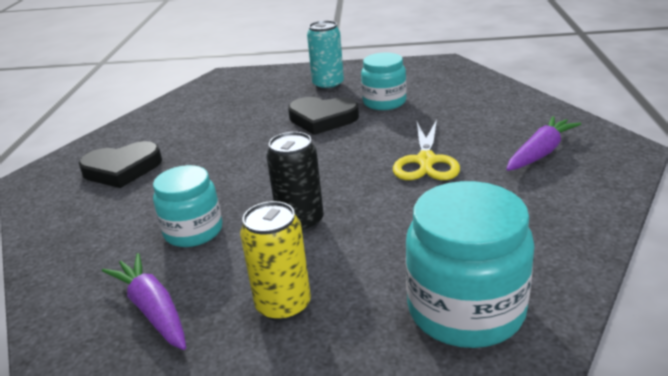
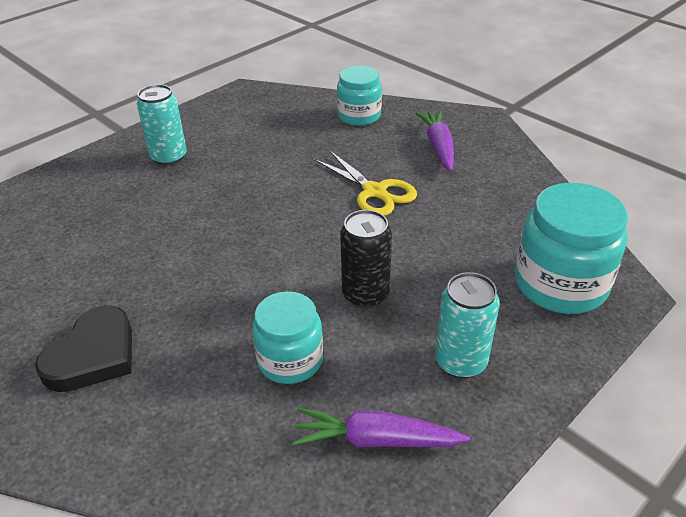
camera: 50 degrees left, 10 degrees up
yellow can [240,201,311,322] -> turquoise can [435,272,500,379]
black heart [288,97,359,135] -> none
turquoise jar [361,53,407,110] -> turquoise jar moved to [337,66,382,126]

